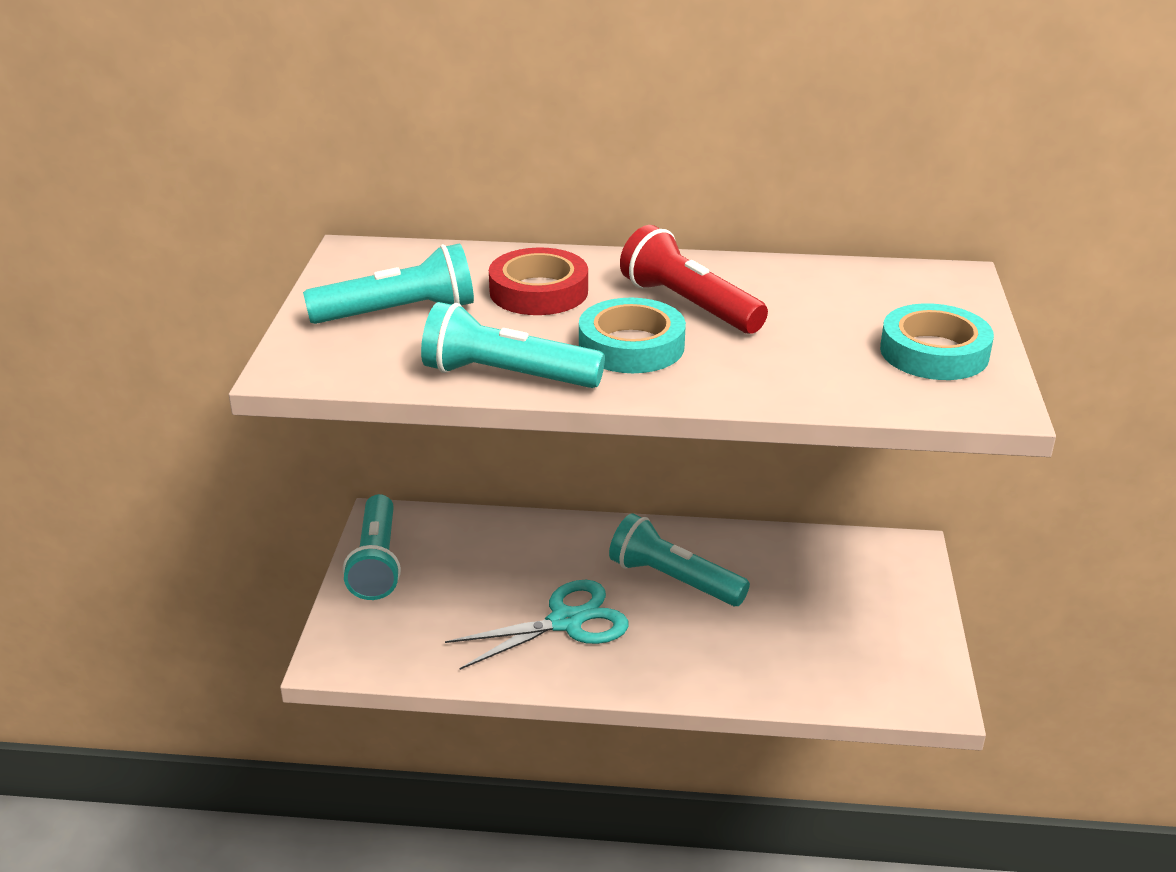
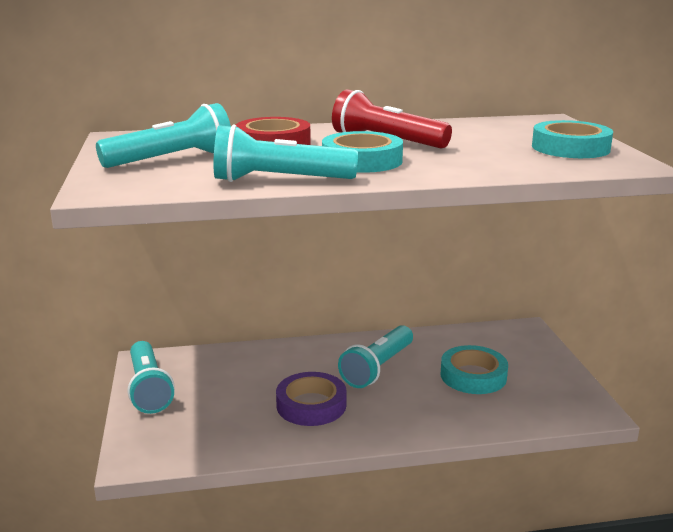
camera: 15 degrees left, 10 degrees down
turquoise scissors [445,580,629,670] -> purple tape [276,372,346,426]
turquoise flashlight [609,513,750,606] -> turquoise flashlight turned 75 degrees counterclockwise [338,325,413,388]
none -> turquoise tape [441,345,508,394]

